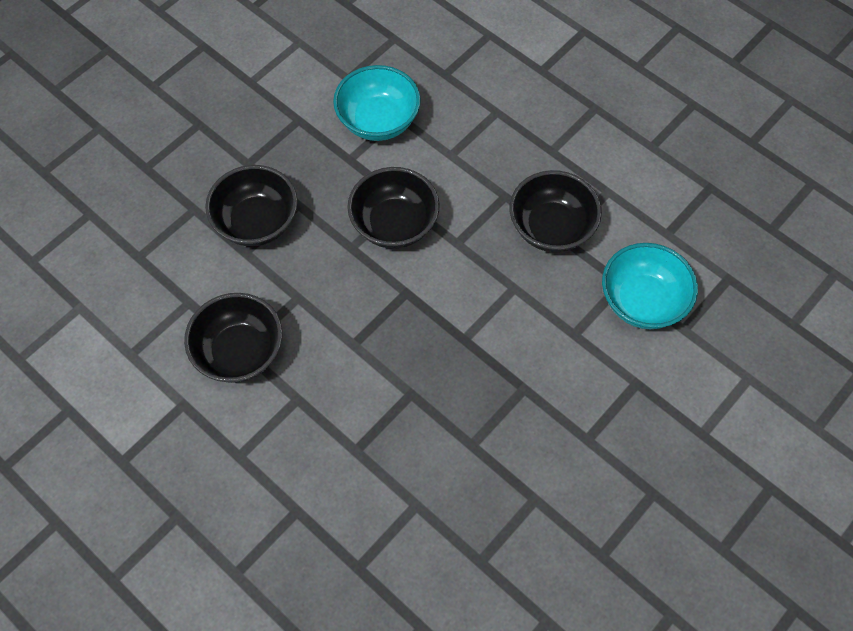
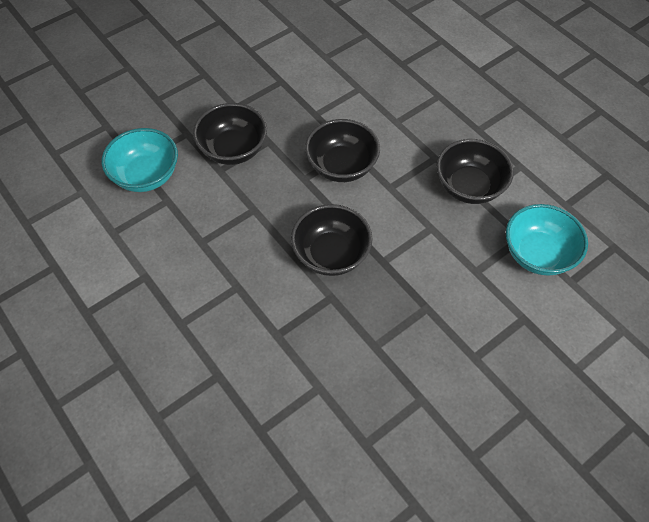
camera: 10 degrees right, 5 degrees down
black bowl [184,293,283,383] -> black bowl moved to [291,204,373,276]
turquoise bowl [333,65,421,141] -> turquoise bowl moved to [102,128,178,192]

